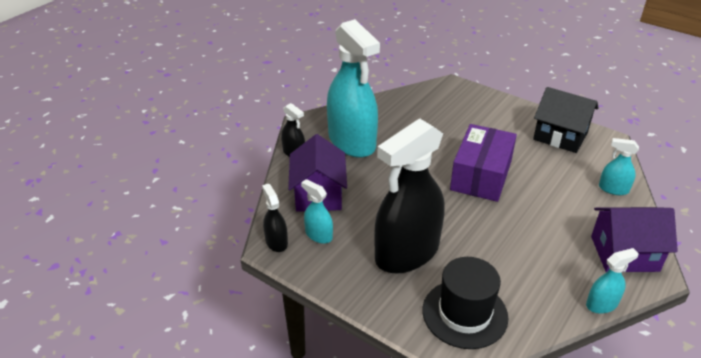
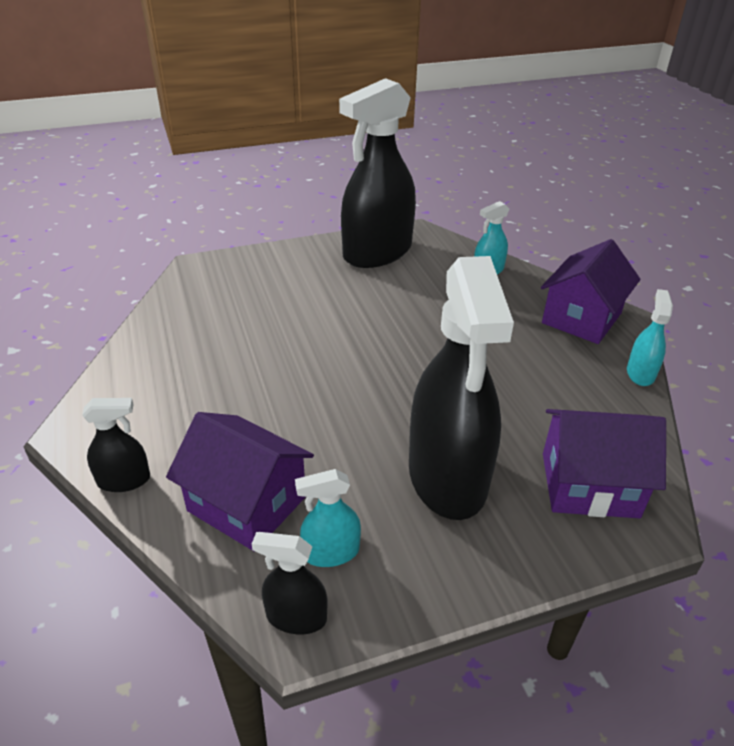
camera: 55 degrees left, 0 degrees up
turquoise spray bottle [327,19,380,158] -> none
black hat [422,257,508,349] -> purple house [543,409,666,518]
purple box [450,124,517,202] -> none
black house [533,87,598,153] -> black spray bottle [339,78,416,268]

